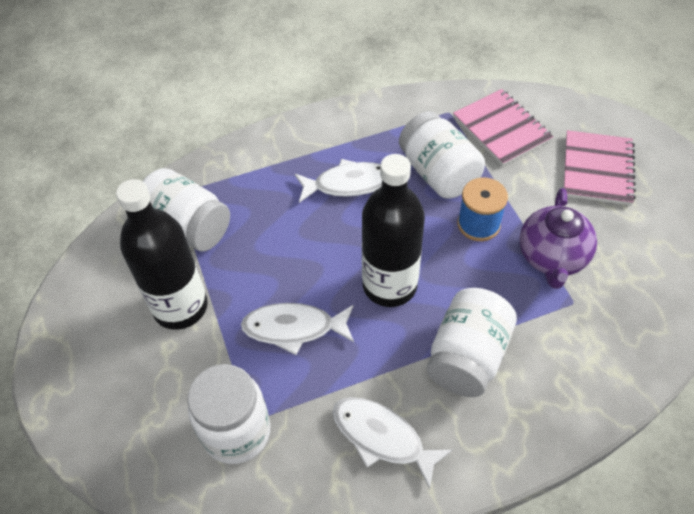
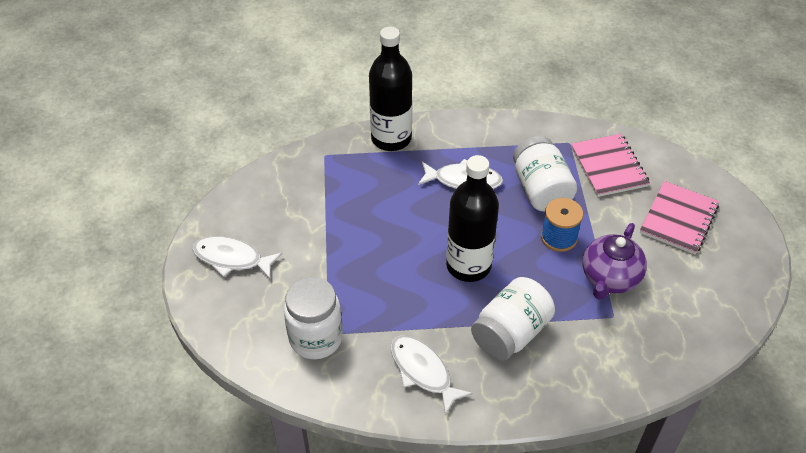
camera: 15 degrees right, 5 degrees down
black bottle [116,179,208,330] -> black bottle moved to [369,27,412,151]
white jar [142,168,230,252] -> none
white fish [241,303,354,355] -> white fish moved to [192,236,282,279]

